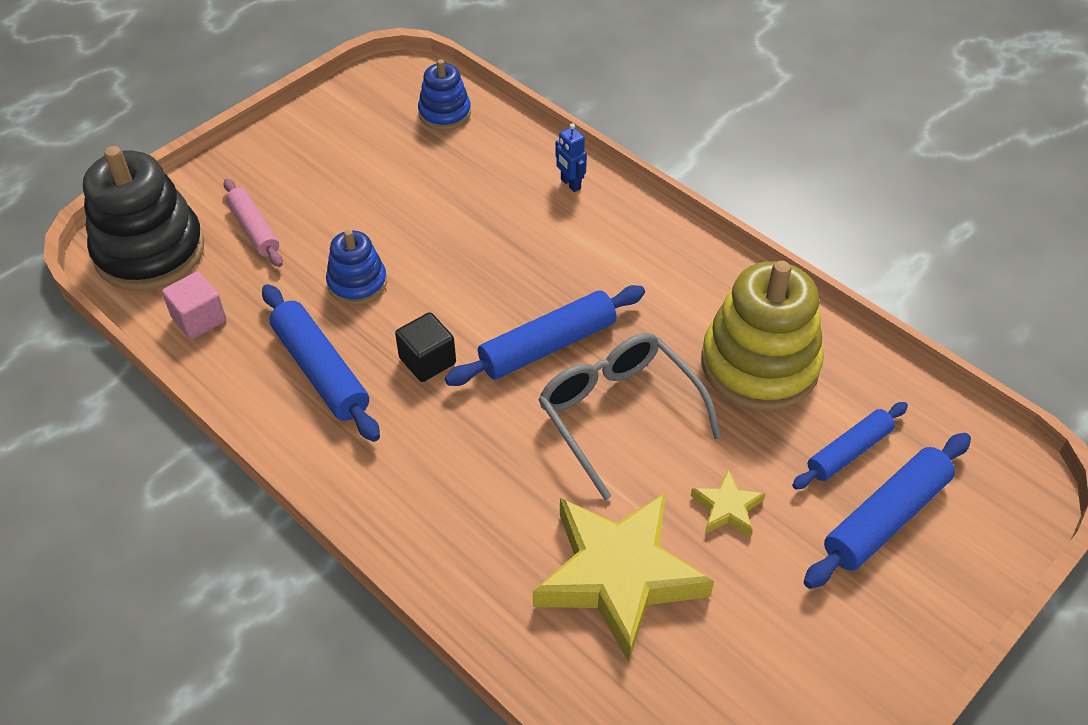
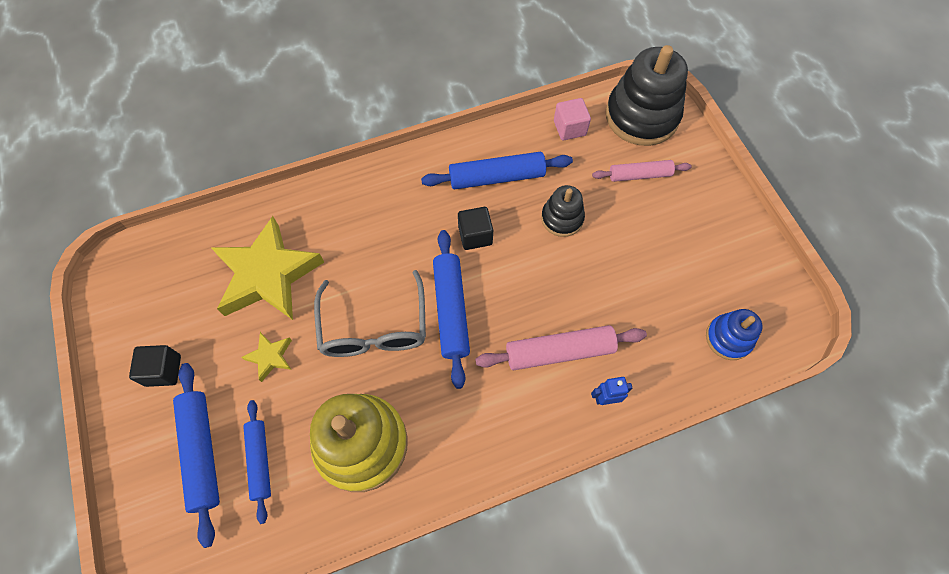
camera: 115 degrees right, 15 degrees up
blue stacking toy [326,230,387,305] -> black stacking toy [541,185,585,237]
grey glasses [538,333,722,500] -> grey glasses turned 90 degrees clockwise [314,270,426,357]
none -> black cube [129,345,181,387]
none -> pink rolling pin [475,325,647,370]

